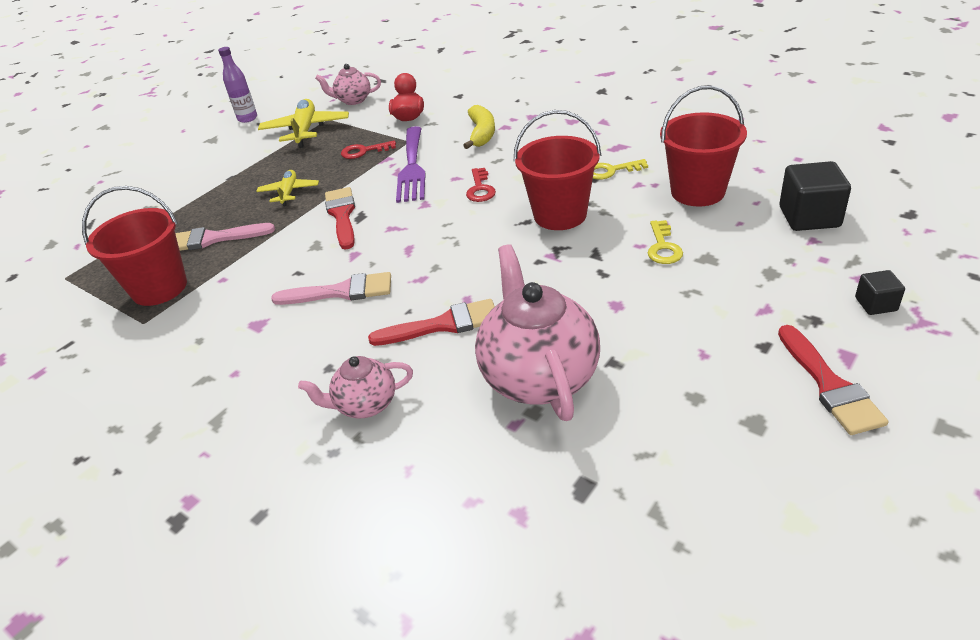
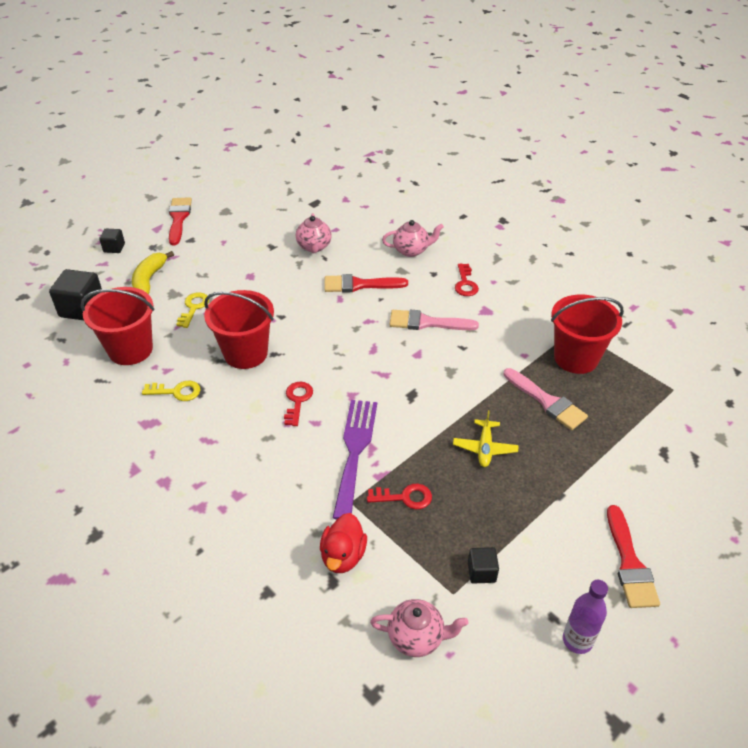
camera: 175 degrees left, 5 degrees up
pink brush [175,223,275,251] -> pink brush turned 45 degrees clockwise [503,368,588,430]
yellow plane [258,99,349,148] -> black cube [468,547,499,584]
red brush [325,187,355,250] -> red brush moved to [607,505,660,608]
yellow banana [463,105,495,149] -> yellow banana moved to [132,251,174,294]
pink teapot [475,244,600,421] -> pink teapot [296,213,332,253], size x0.54
none -> red key [455,263,479,296]

